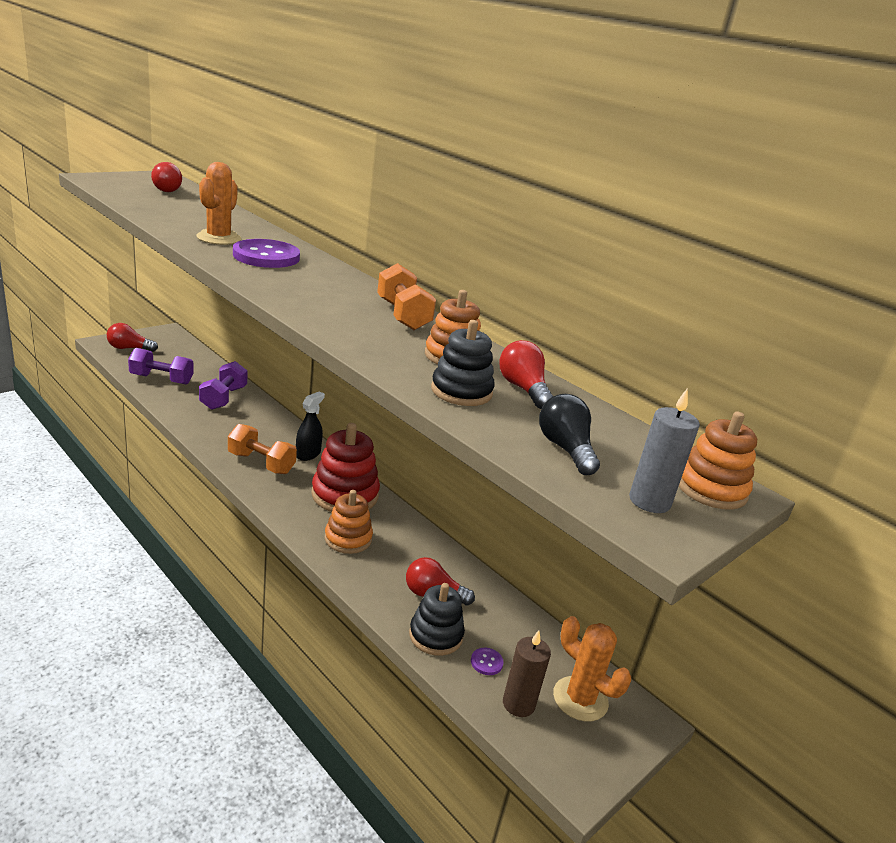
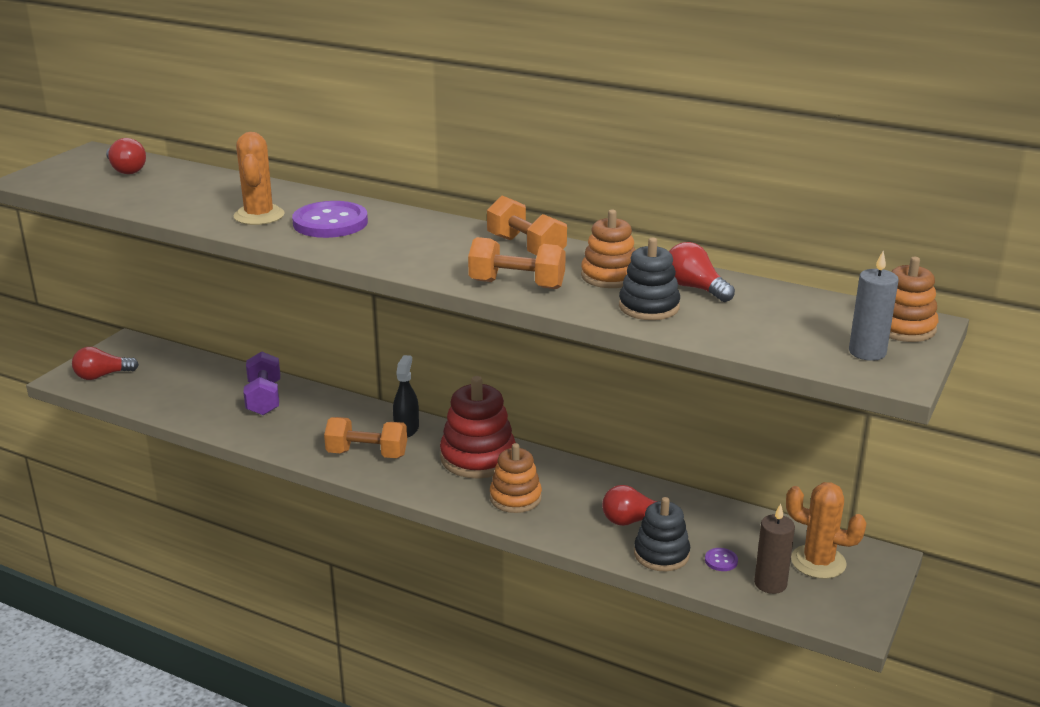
camera: 15 degrees left, 0 degrees up
purple dumbbell [128,348,194,385] -> none
black light bulb [539,394,600,475] -> none
none -> orange dumbbell [468,237,566,289]

